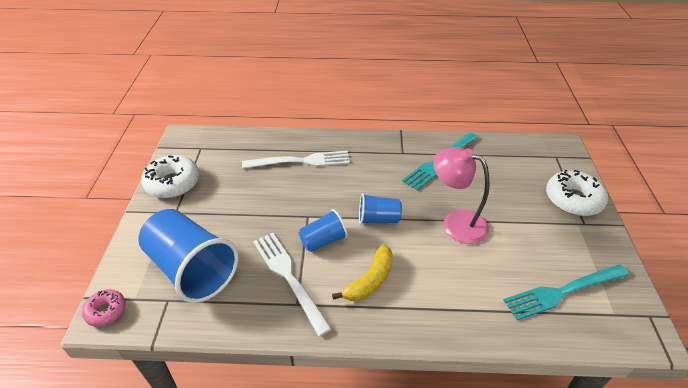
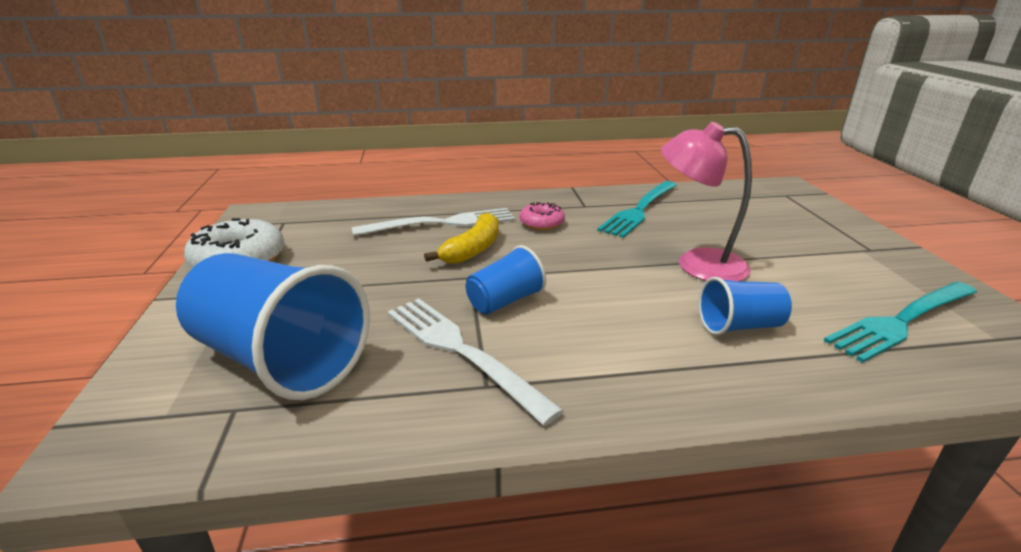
camera: 10 degrees left, 15 degrees down
pink donut [82,289,126,327] -> pink donut moved to [520,202,565,230]
yellow banana [332,244,393,301] -> yellow banana moved to [424,212,499,264]
blue cup [359,193,402,224] -> blue cup moved to [699,277,792,335]
white donut [546,170,608,216] -> none

